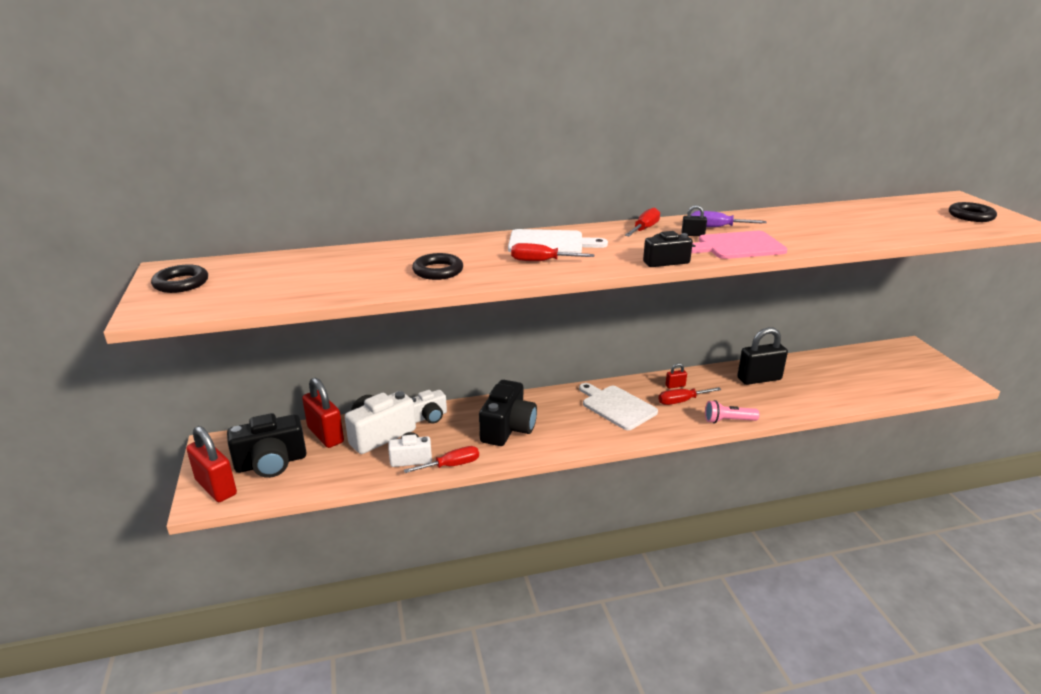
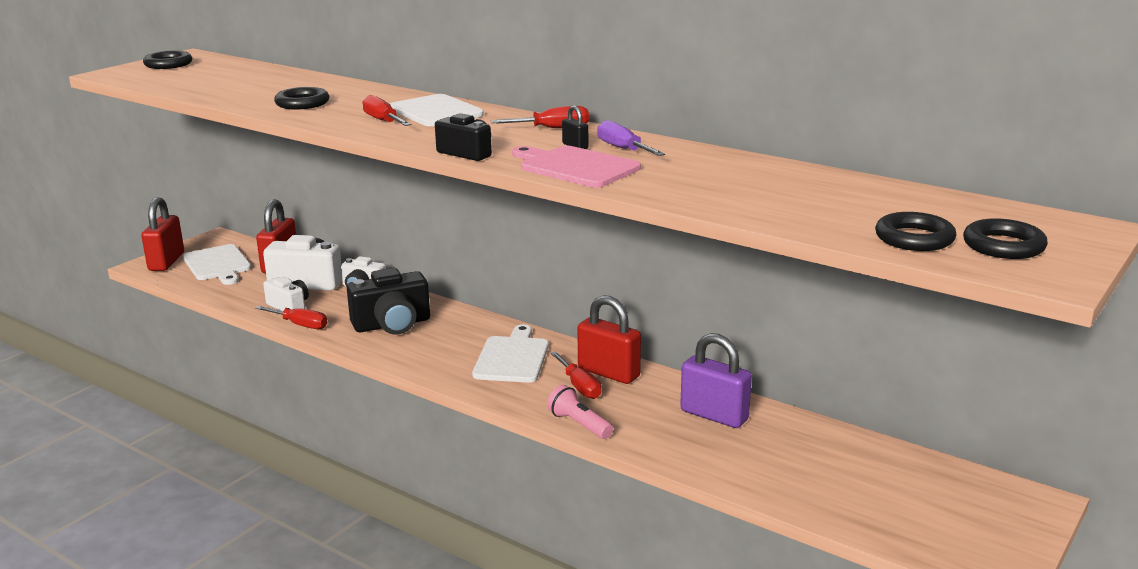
camera: 50 degrees right, 5 degrees down
black camera [227,413,307,478] -> white cutting board [183,244,251,285]
red screwdriver [659,387,722,405] -> red screwdriver turned 150 degrees counterclockwise [551,352,602,399]
red padlock [665,363,687,389] -> red padlock [577,295,641,384], size x2.24
black padlock [737,327,788,385] -> purple padlock [680,333,752,428]
none -> black ring [875,212,956,251]

